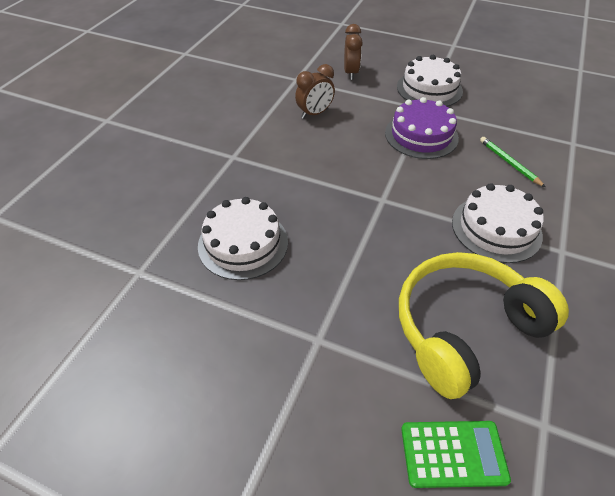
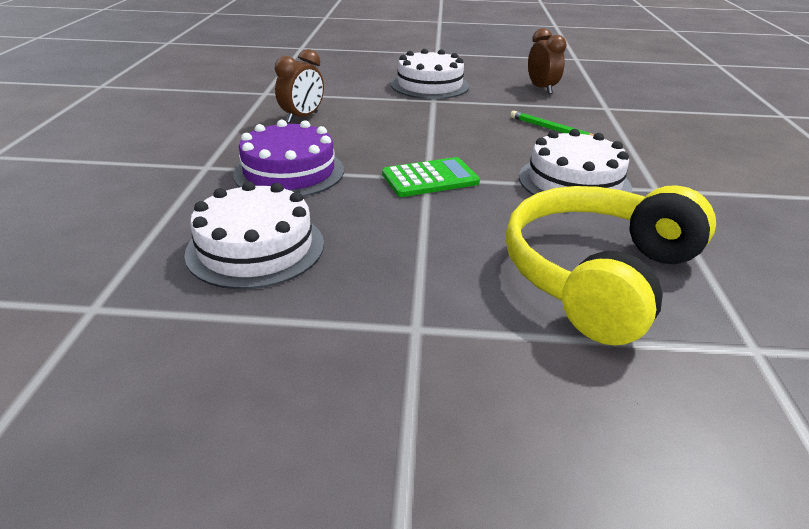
camera: 20 degrees left, 15 degrees down
brown clock [344,24,363,80] -> brown clock moved to [528,28,567,94]
purple cake [385,97,459,159] -> purple cake moved to [233,120,344,197]
green calculator [401,421,511,488] -> green calculator moved to [382,157,480,197]

